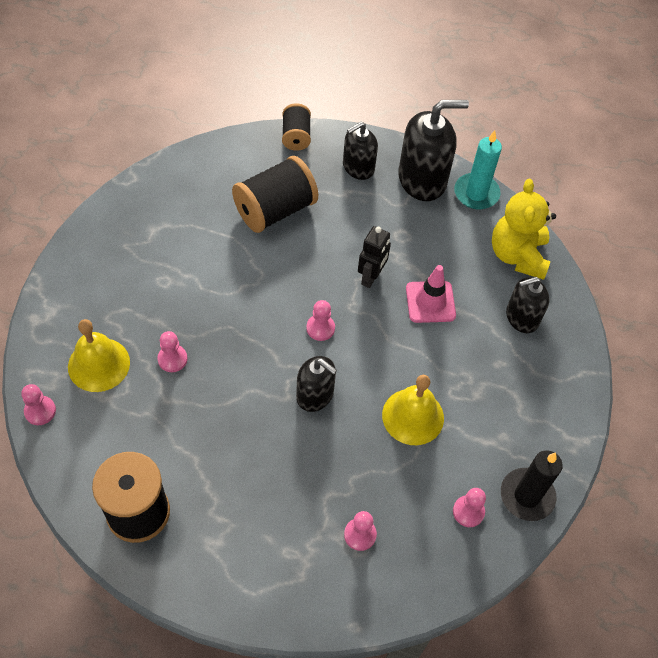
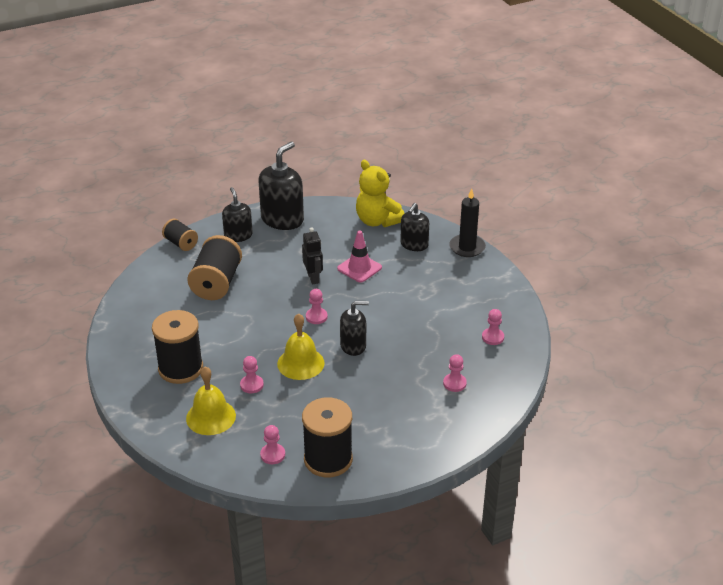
camera: 40 degrees left, 20 degrees down
pink pawn [21,384,56,425] -> pink pawn moved to [260,425,285,464]
black soap dispenser [343,122,378,180] -> black soap dispenser turned 150 degrees clockwise [222,187,253,242]
yellow bell [382,375,444,445] -> yellow bell moved to [277,313,325,380]
turquoise candle [454,130,502,209] -> none
black candle [501,450,563,521] -> black candle moved to [449,188,486,257]
none -> black spool [152,310,203,384]

